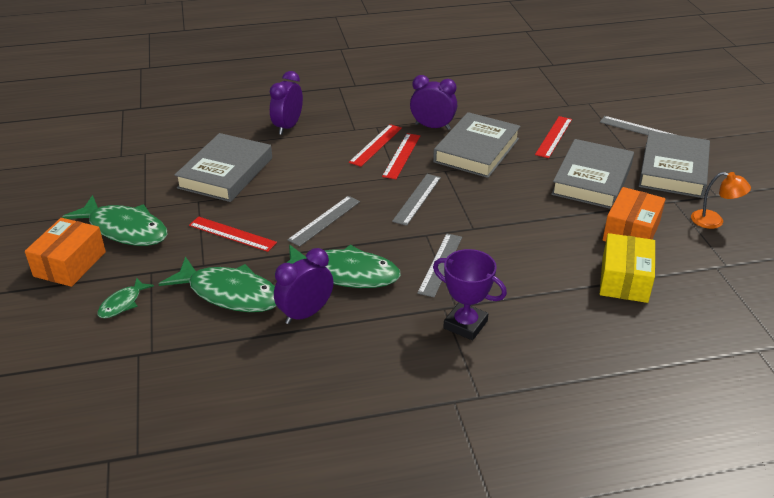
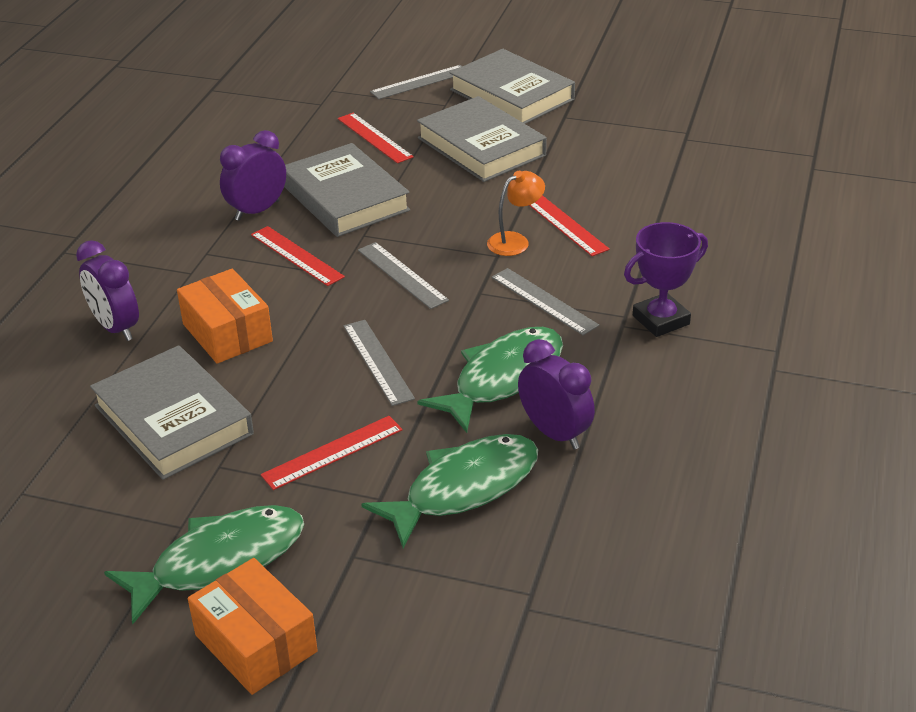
camera: 60 degrees left, 0 degrees up
green fish [97,278,154,318] -> none
purple clock [274,248,334,324] -> purple clock turned 150 degrees clockwise [518,339,595,449]
red ruler [349,124,402,167] -> red ruler moved to [529,195,610,256]
yellow box [600,233,655,303] -> none
orange box [603,187,666,241] -> orange box moved to [177,269,273,364]
orange lamp [691,172,751,229] -> orange lamp moved to [487,171,545,256]

